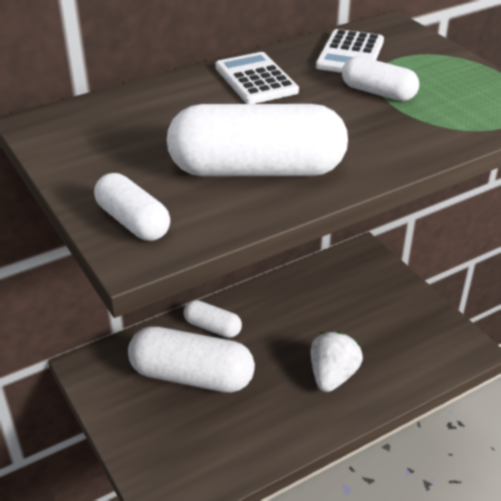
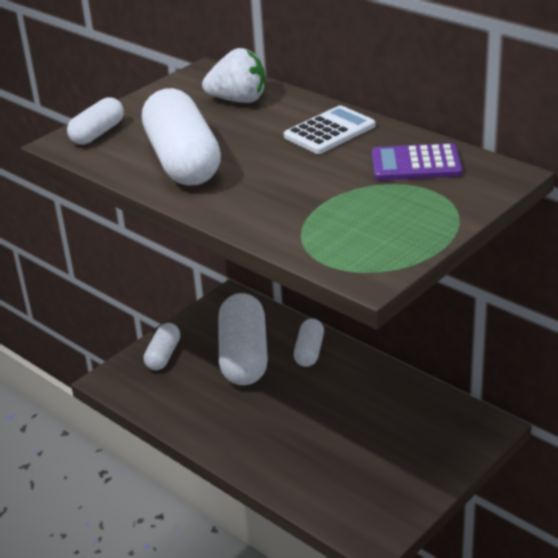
camera: 75 degrees right, 5 degrees down
white strawberry [311,332,363,392] -> white strawberry moved to [202,48,265,103]
white calculator [316,29,384,73] -> purple calculator [372,143,462,180]
white capsule [342,56,419,101] -> white capsule moved to [144,323,180,370]

